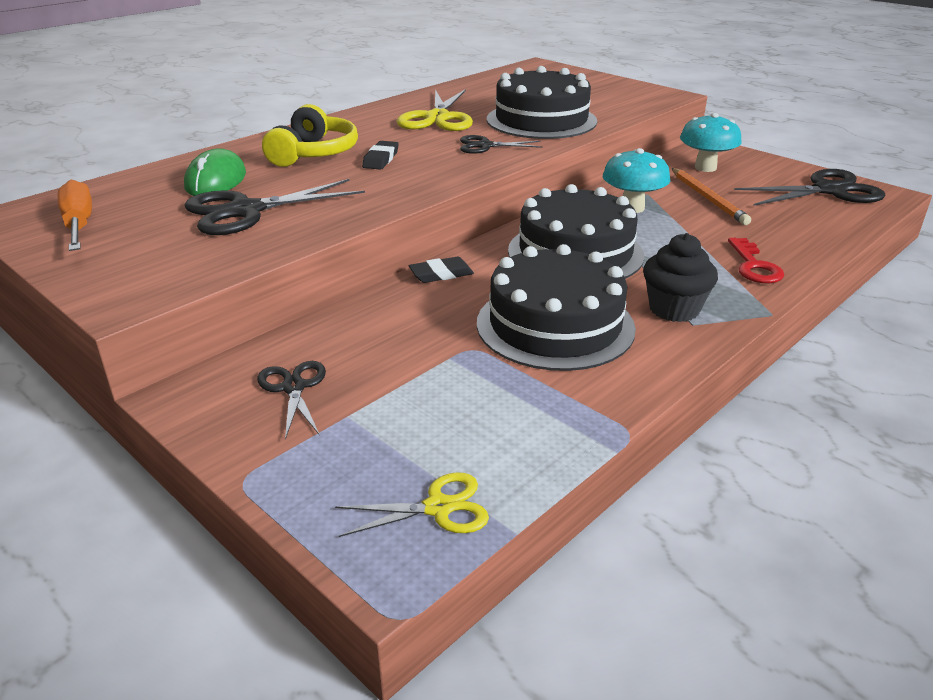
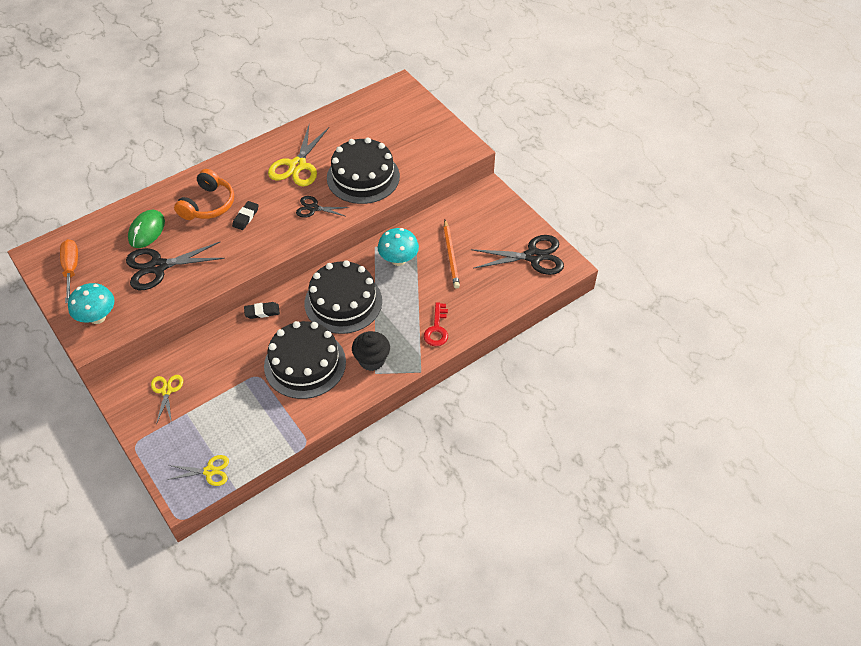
camera: 10 degrees right, 20 degrees up
black scissors [257,361,326,440] -> yellow scissors [151,375,183,425]
yellow headphones [262,104,358,167] -> orange headphones [174,169,234,220]
turquoise mushroom [680,113,742,172] -> turquoise mushroom moved to [68,283,115,324]

